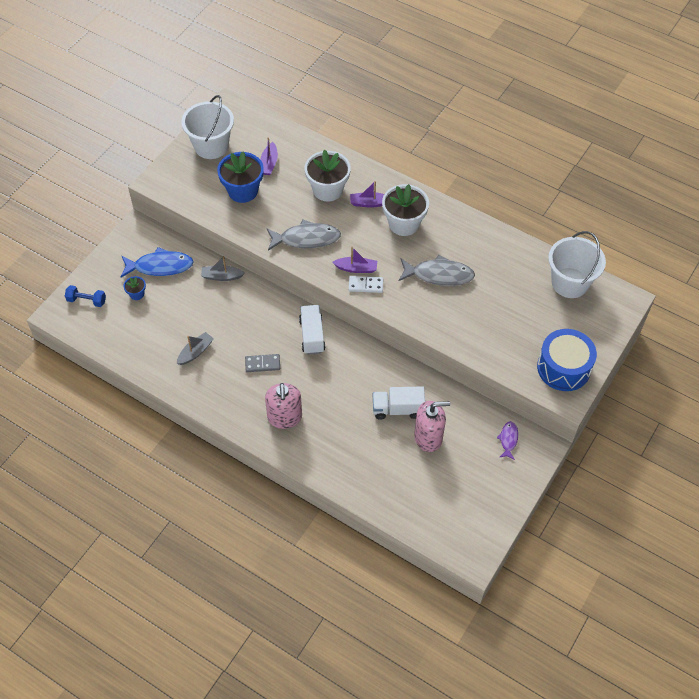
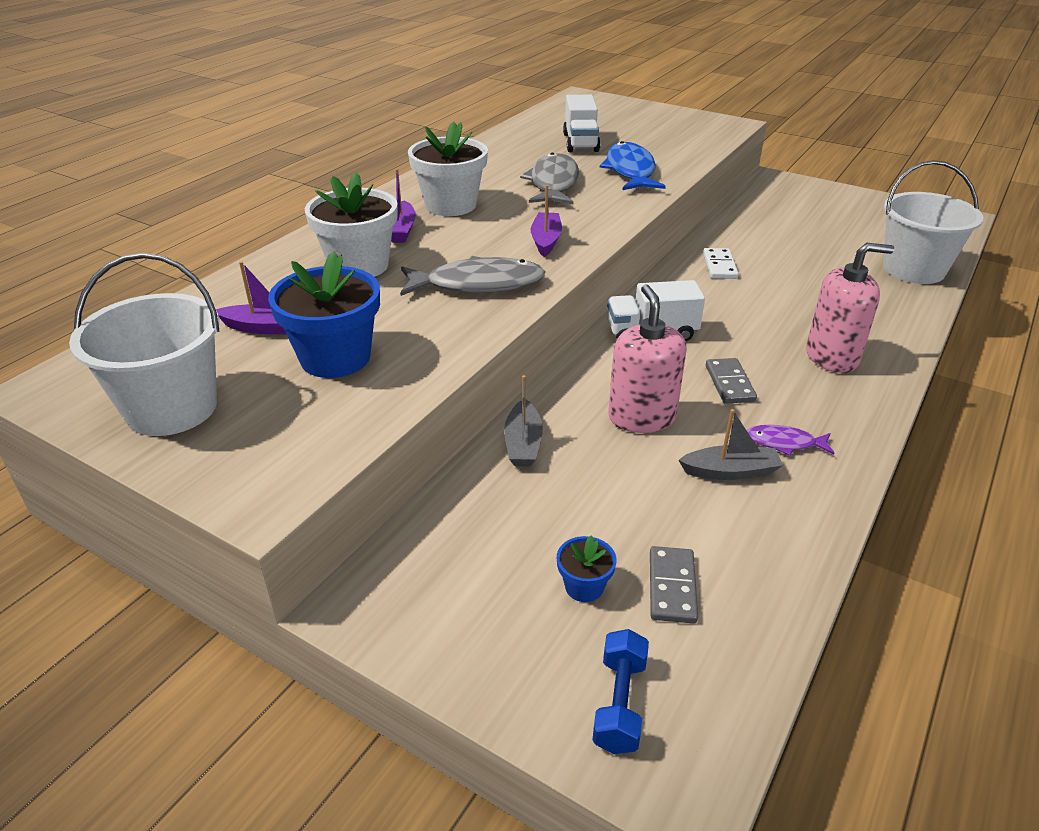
camera: 90 degrees left, 20 degrees down
blue fish [121,247,194,277] -> blue fish moved to [600,141,666,190]
grey boat [177,332,214,365] -> grey boat turned 135 degrees clockwise [678,409,783,480]
grey fish [267,220,341,251] -> grey fish turned 90 degrees clockwise [400,256,546,296]
white domino [349,276,383,293] -> white domino moved to [703,248,739,279]
white truck [373,386,425,420] -> white truck moved to [563,95,600,152]
pink soap dispenser [414,401,450,452] -> pink soap dispenser moved to [608,284,687,433]
purple fish [497,421,518,460] -> purple fish moved to [747,425,835,456]
blue drum [537,329,597,391] -> none
white bucket [548,231,606,298] -> white bucket moved to [883,160,983,284]
none -> grey domino [650,546,698,624]

